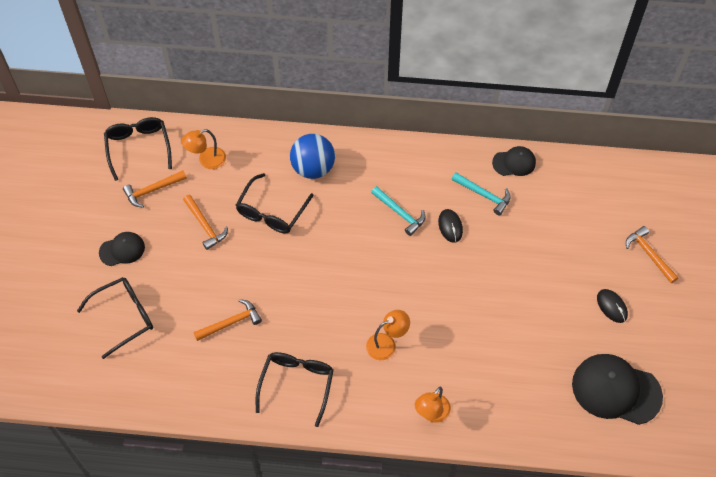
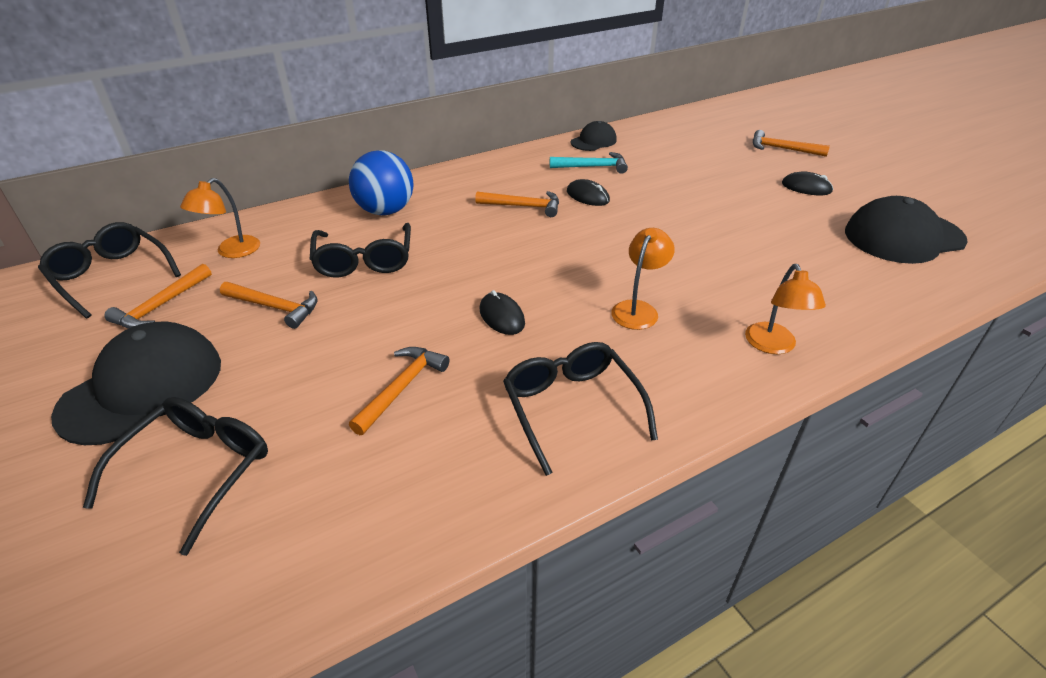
camera: 35 degrees left, 20 degrees down
black cap [99,232,145,266] -> black cap [51,321,221,445], size x1.83
turquoise hammer [371,186,426,236] -> orange hammer [475,191,559,217]
none -> black mouse [480,290,525,335]

